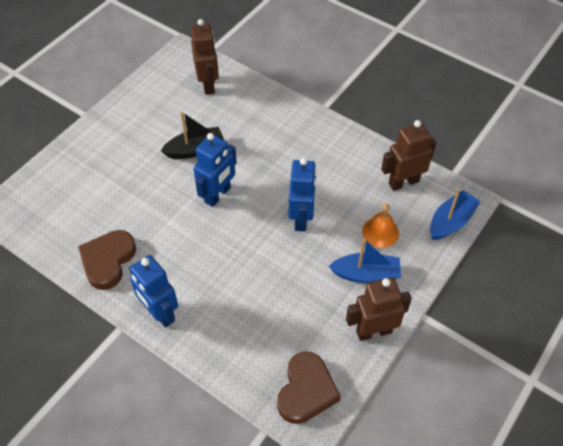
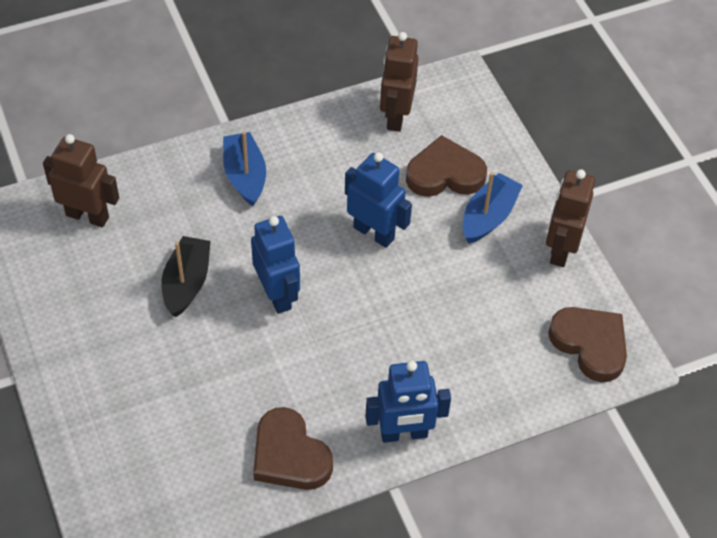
camera: 60 degrees left, 0 degrees up
orange bell [362,204,399,248] -> brown heart [406,135,487,197]
blue boat [430,189,481,240] -> blue boat moved to [223,131,266,206]

